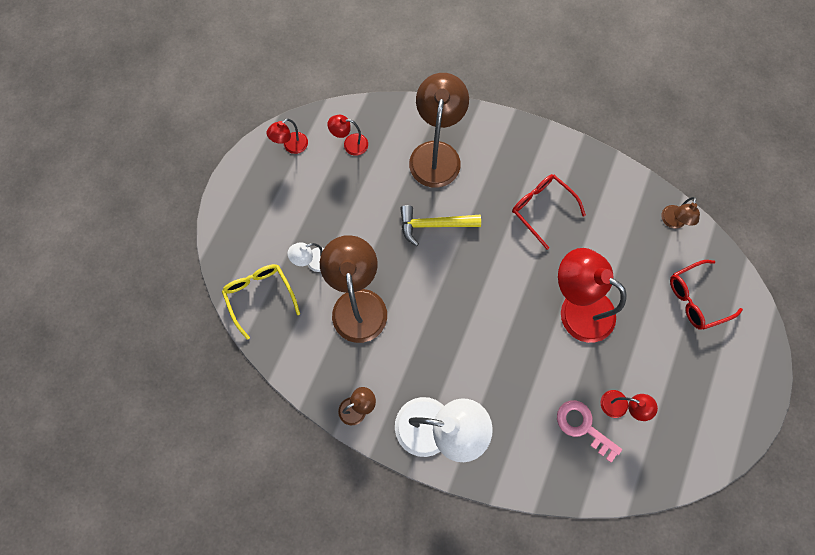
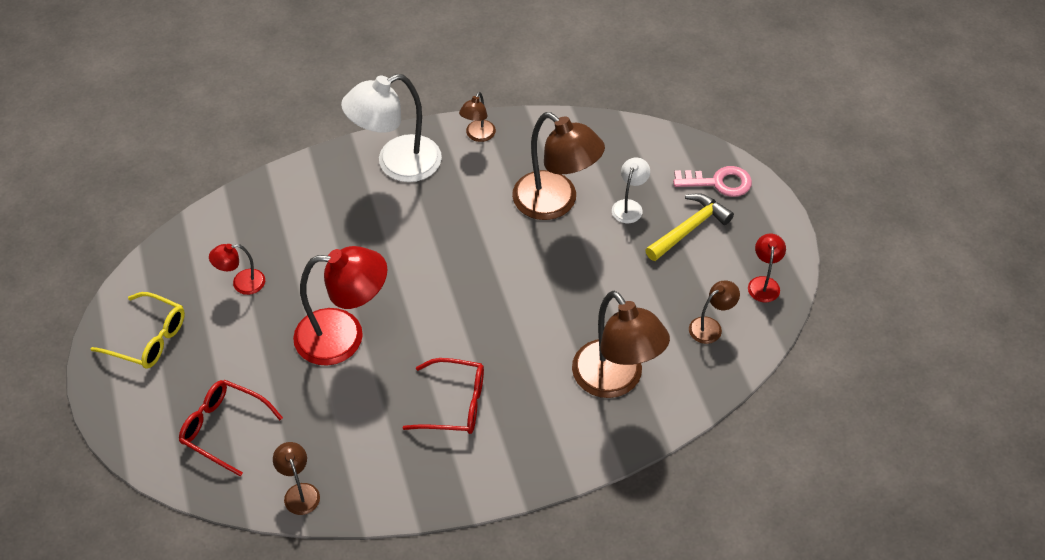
camera: 140 degrees right, 20 degrees down
yellow glasses [222,264,300,340] -> yellow glasses moved to [91,292,185,369]
red lamp [328,115,368,156] -> brown lamp [689,281,740,344]
yellow hammer [400,205,481,246] -> yellow hammer moved to [645,193,734,261]
pink key [557,400,622,463] -> pink key moved to [673,166,752,197]
red glasses [670,260,743,330] -> red glasses turned 90 degrees counterclockwise [179,380,283,477]

